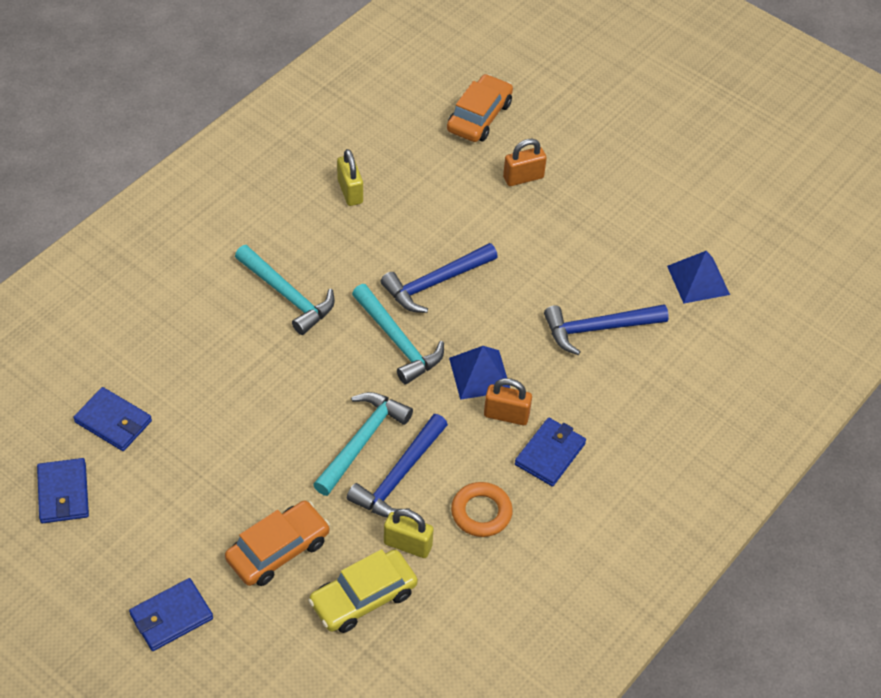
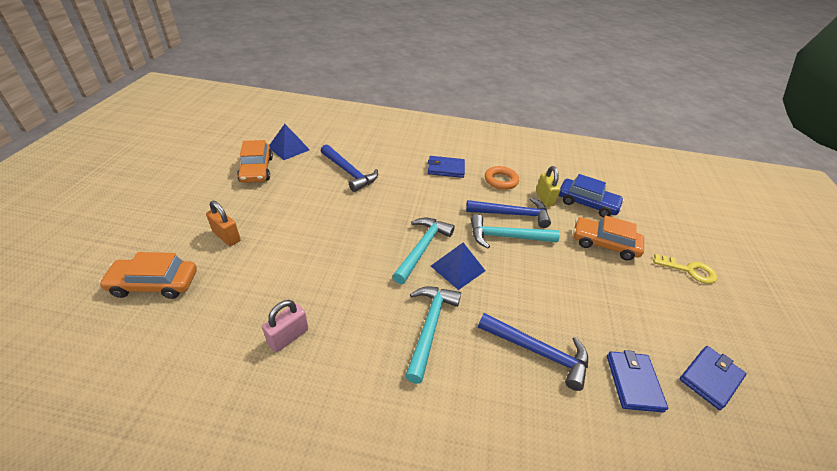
camera: 120 degrees left, 10 degrees down
blue wallet [129,578,213,651] -> yellow key [653,254,718,284]
yellow car [308,549,418,633] -> blue car [559,174,624,217]
yellow padlock [337,149,363,206] -> pink padlock [262,300,308,352]
blue hammer [381,243,498,313] -> blue hammer moved to [478,313,588,391]
blue pyramid [449,346,510,400] -> blue pyramid moved to [431,243,485,290]
orange padlock [484,378,532,425] -> none
none -> orange car [237,140,273,183]

